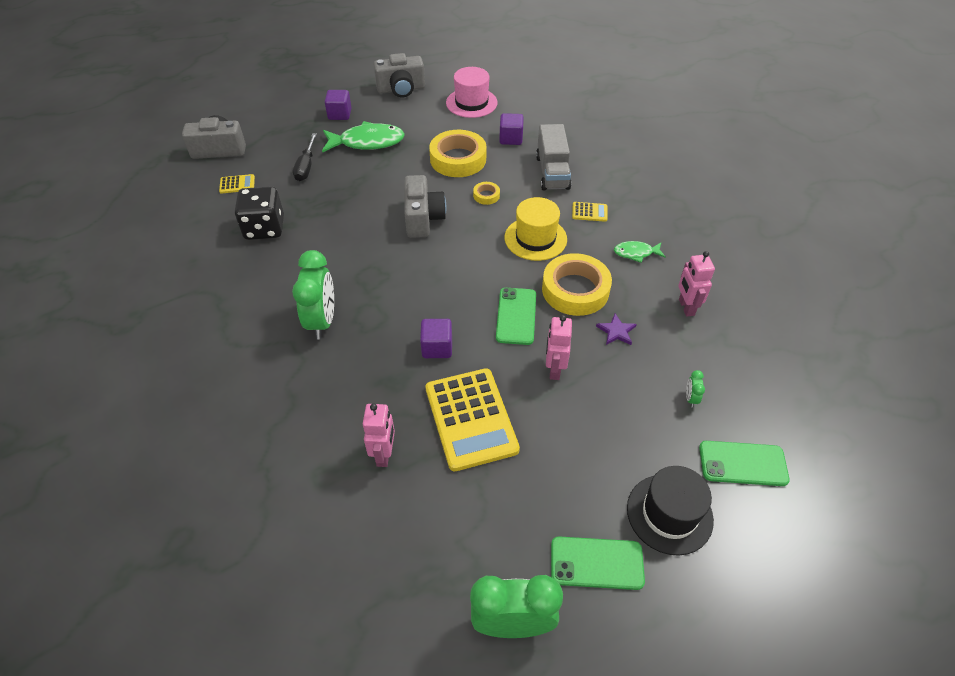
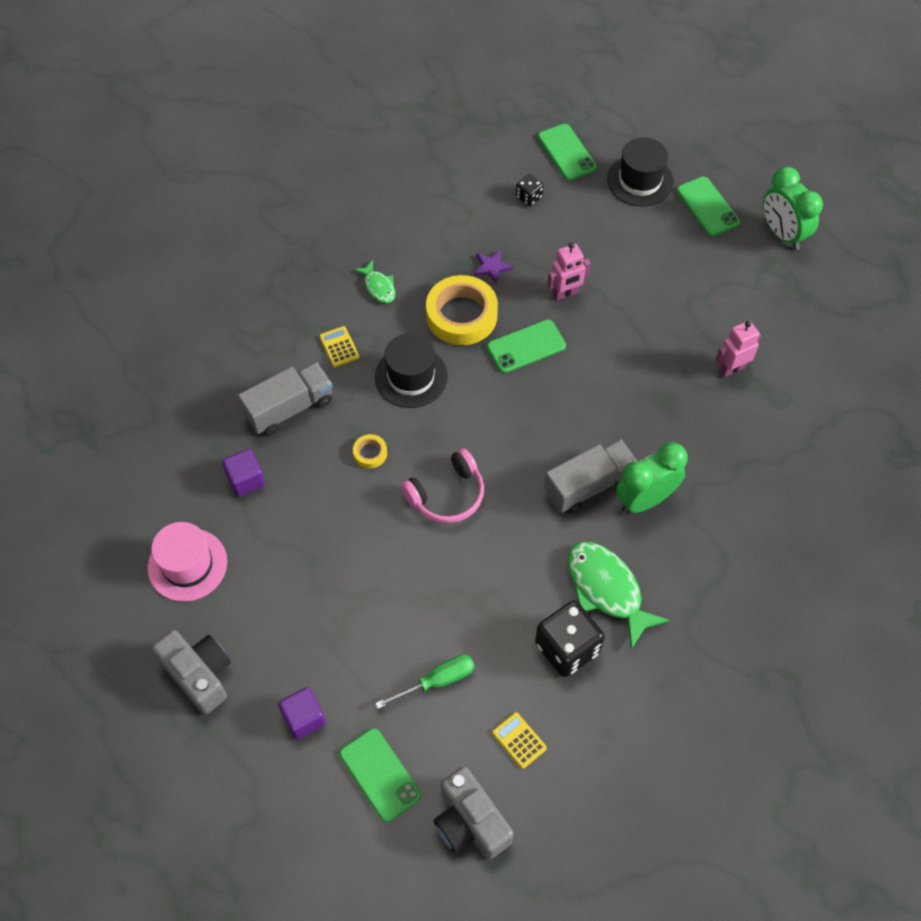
camera: 120 degrees left, 10 degrees up
black screwdriver [293,133,317,181] -> green screwdriver [375,654,474,709]
green fish [322,121,405,153] -> green fish moved to [567,542,670,649]
grey camera [404,175,446,238] -> pink headphones [401,448,484,523]
purple cube [420,319,452,358] -> none
yellow calculator [426,368,520,471] -> none
yellow tape [429,130,486,177] -> none
yellow hat [505,197,567,261] -> black hat [375,333,448,408]
pink robot [678,251,715,317] -> none
green clock [686,370,705,408] -> black dice [516,174,544,206]
none -> green phone [340,728,421,822]
none -> grey truck [544,440,637,514]

